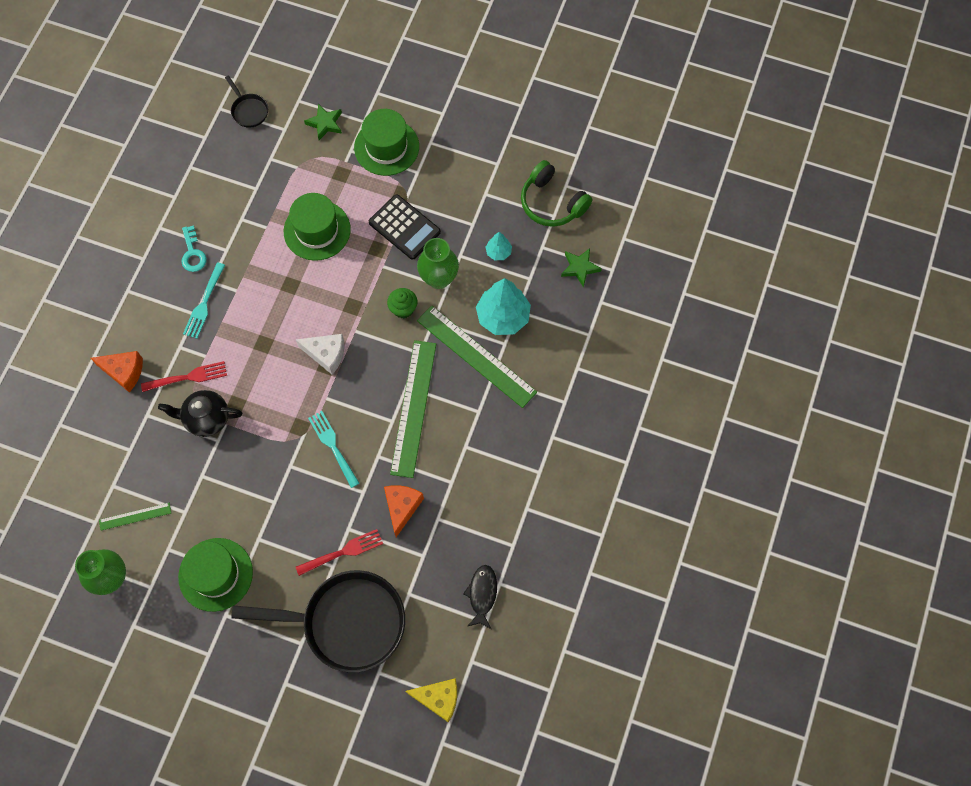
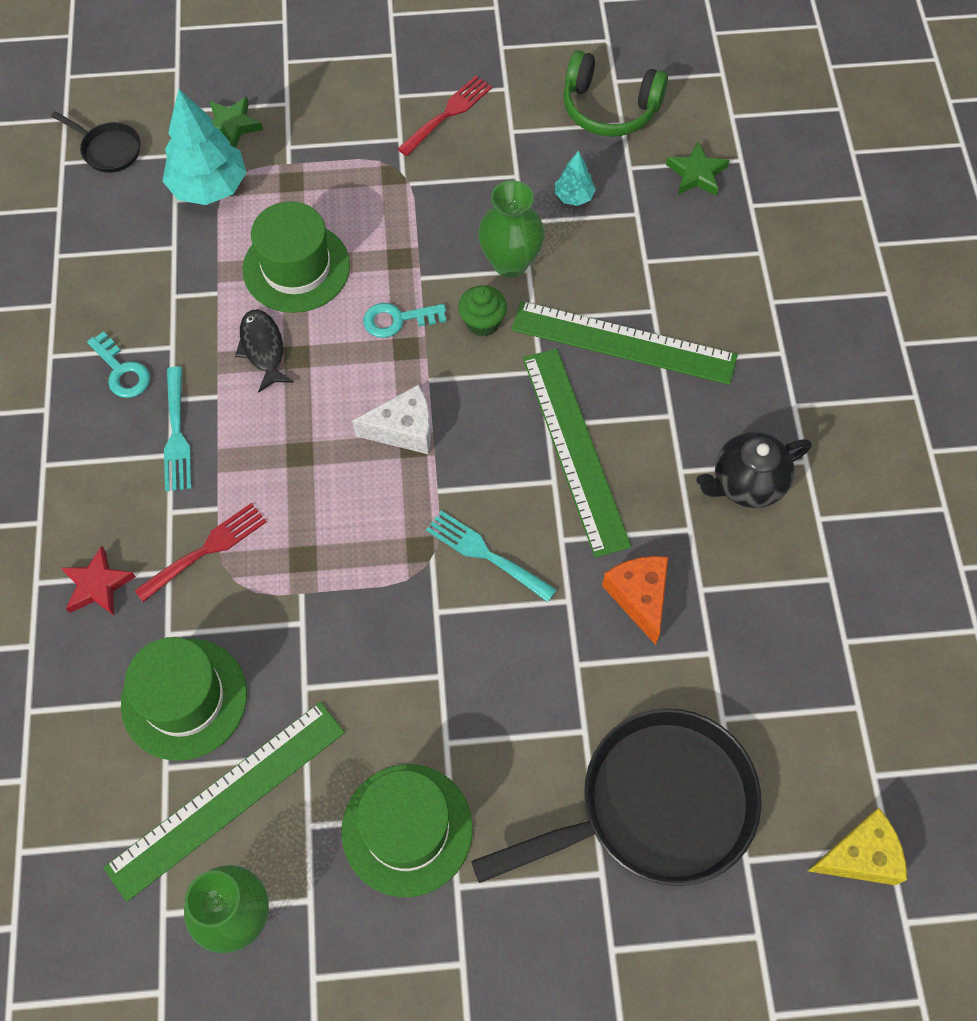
camera: 25 degrees left, 5 degrees down
orange cheese [91,351,143,393] -> red star [61,546,136,615]
green ruler [99,503,171,531] -> green ruler [103,702,345,902], size x2.08
black teapot [158,390,242,437] -> black teapot moved to [697,432,812,508]
red fork [296,529,383,576] -> red fork moved to [398,76,492,156]
green hat [354,109,419,176] -> green hat moved to [121,637,247,761]
black calculator [369,194,441,260] -> none
black fish [463,565,497,629] -> black fish moved to [235,310,294,393]
turquoise tree [476,278,531,335] -> turquoise tree moved to [162,89,247,205]
none -> turquoise key [363,303,446,338]

